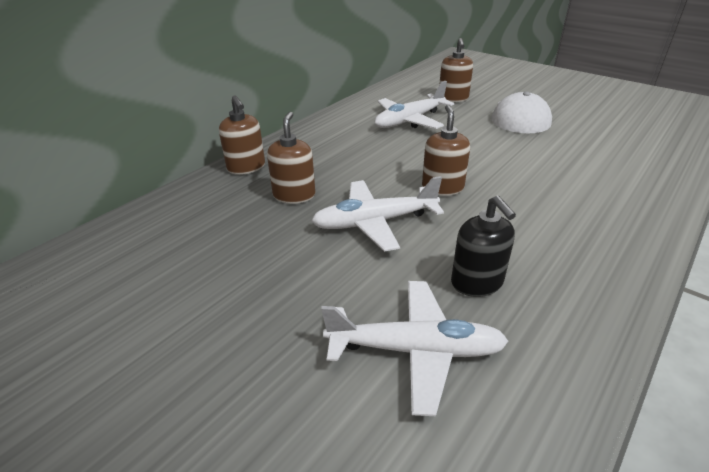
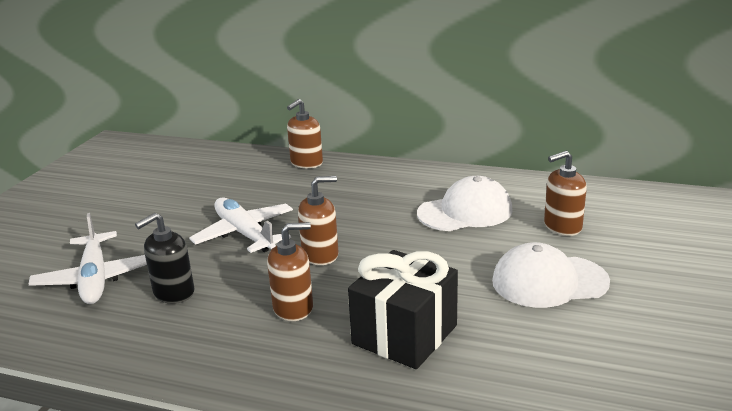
camera: 70 degrees right, 10 degrees down
brown soap dispenser [267,112,315,204] -> brown soap dispenser moved to [267,222,313,321]
white plane [374,81,454,129] -> white cap [417,176,513,231]
none -> black gift [348,250,458,369]

